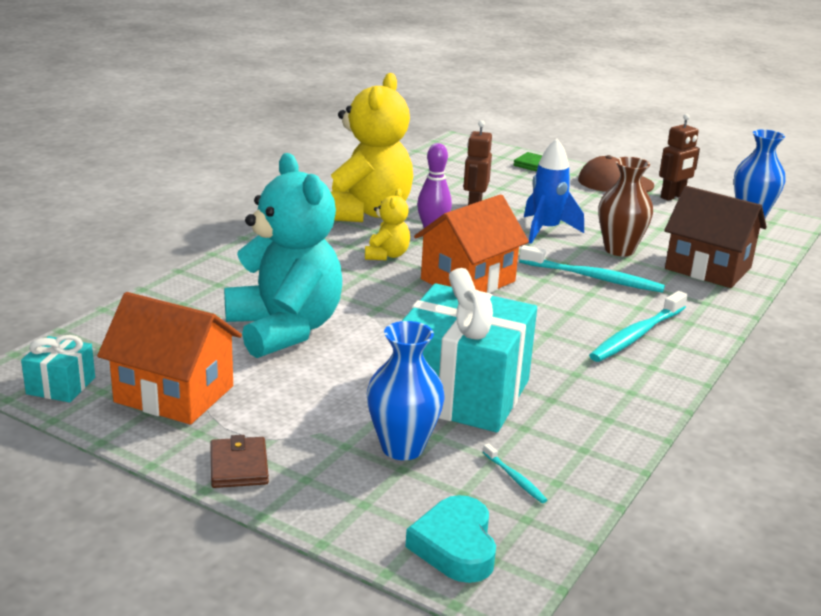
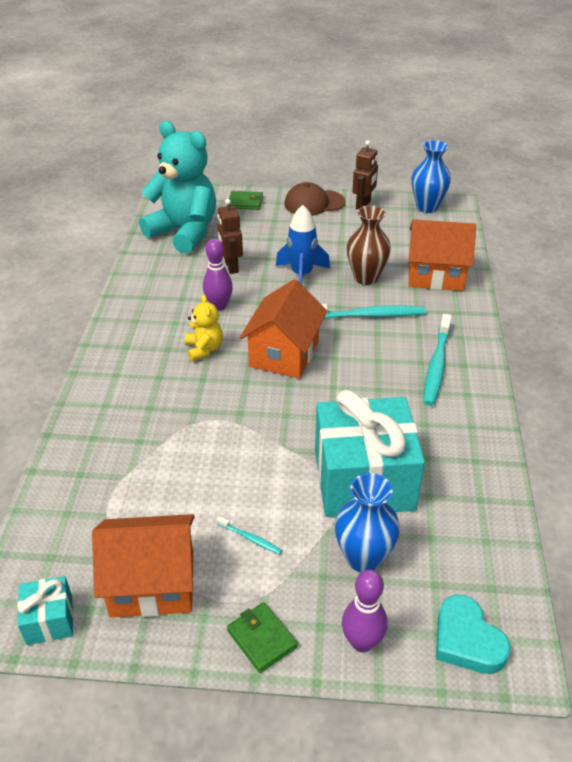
camera: 25 degrees left, 15 degrees up
brown wallet [210,435,269,488] -> green wallet [227,602,298,673]
turquoise teddy bear [224,153,342,358] -> turquoise teddy bear moved to [139,121,216,254]
yellow teddy bear [331,73,413,222] -> none
turquoise toothbrush [483,443,547,503] -> turquoise toothbrush moved to [217,516,282,555]
brown house [665,186,767,288] -> orange house [409,219,476,291]
none -> purple bowling pin [342,570,388,652]

